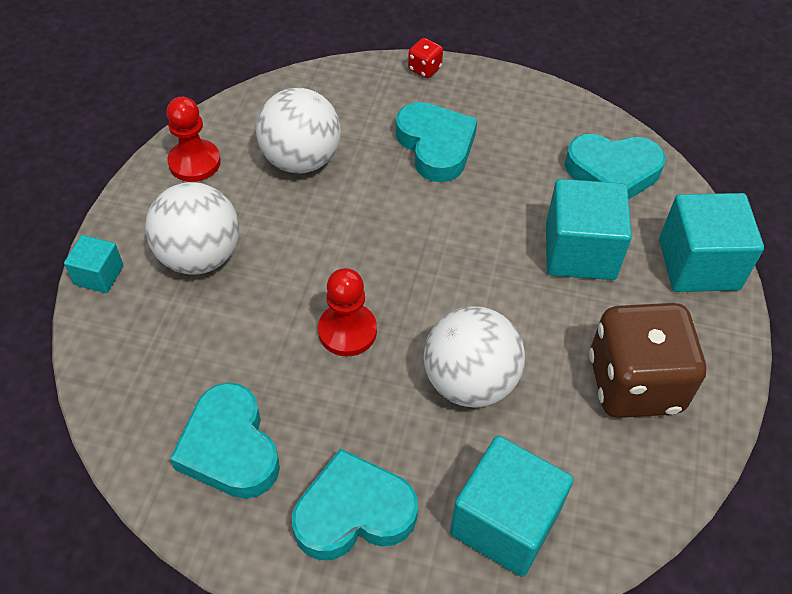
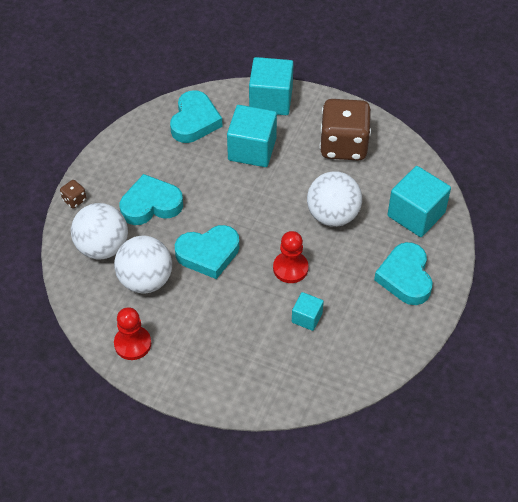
camera: 80 degrees left, 0 degrees up
turquoise cube [64,235,124,293] -> turquoise cube moved to [292,292,324,331]
white ball [145,182,239,275] -> white ball moved to [71,203,128,259]
turquoise heart [170,383,280,499] -> turquoise heart moved to [175,225,239,279]
red dice [408,38,443,78] -> brown dice [60,180,86,208]

